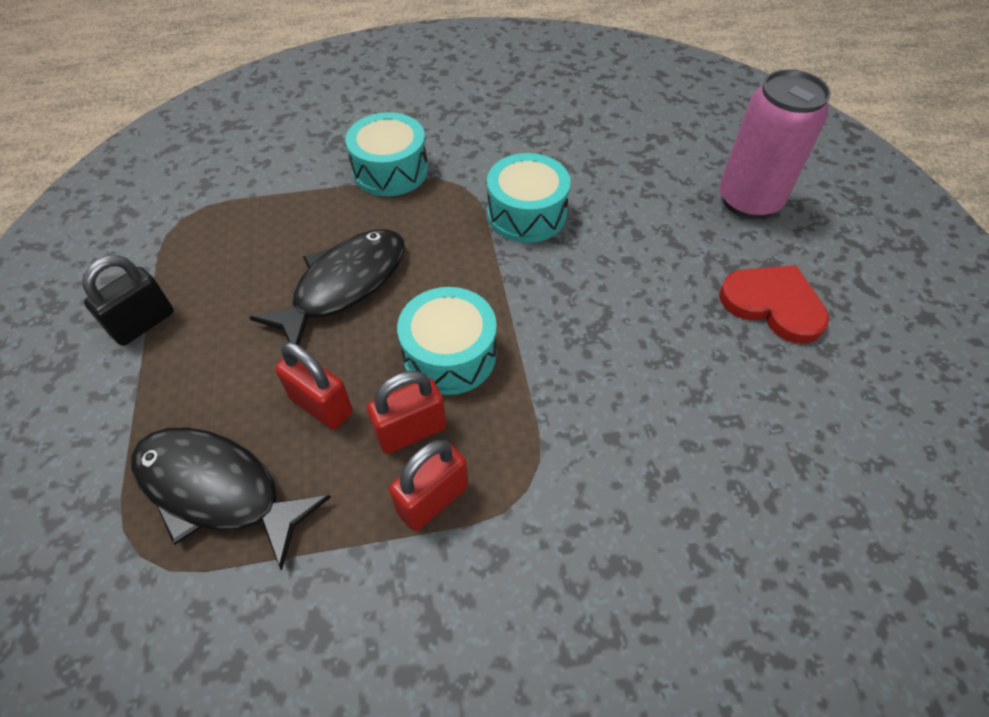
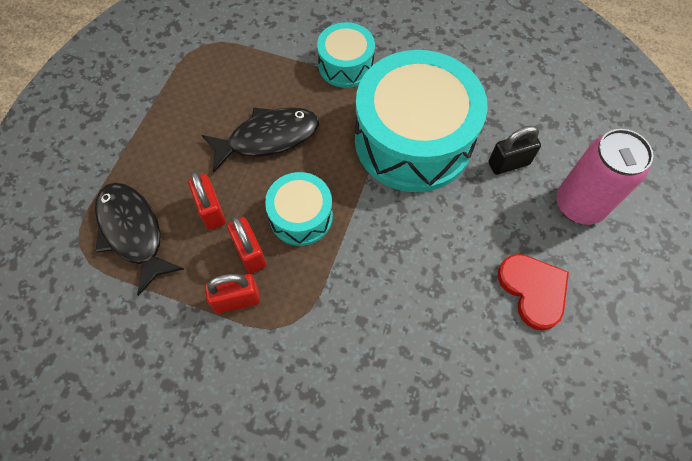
camera: 30 degrees right, 10 degrees up
black padlock [82,255,174,346] -> black padlock moved to [488,126,541,175]
red padlock [367,371,446,454] -> red padlock turned 60 degrees clockwise [227,216,267,274]
turquoise drum [487,153,571,243] -> turquoise drum [355,50,488,192], size x1.99

